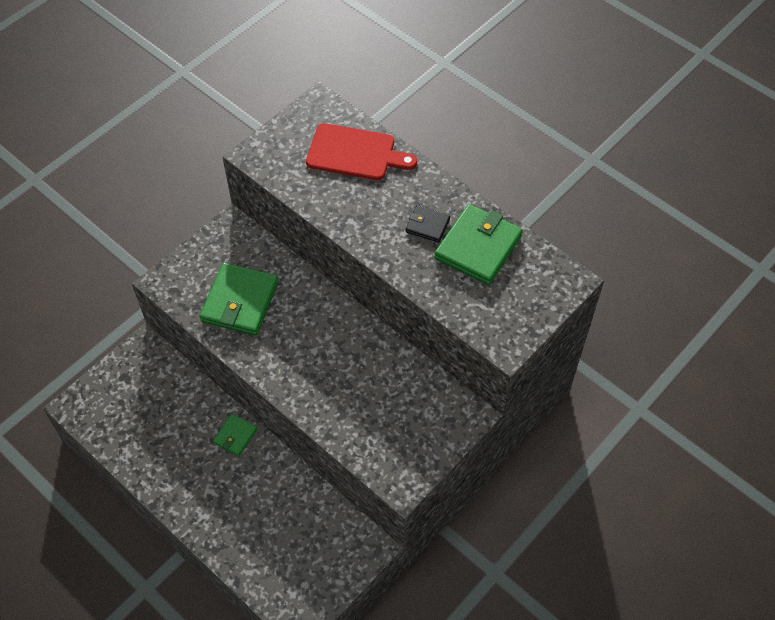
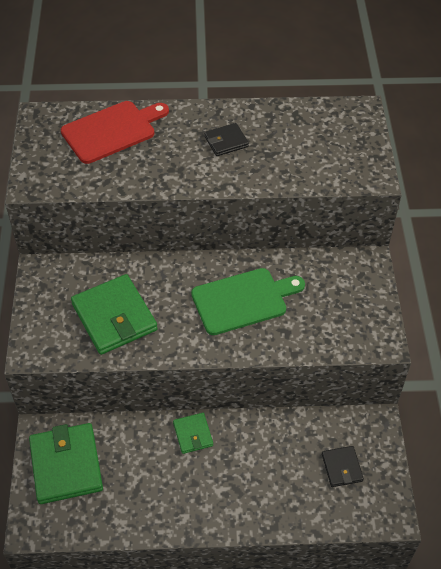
camera: 45 degrees left, 5 degrees down
green wallet [434,204,523,285] -> green wallet moved to [29,423,103,504]
none -> green cutting board [191,268,305,335]
none -> black wallet [322,446,364,487]

